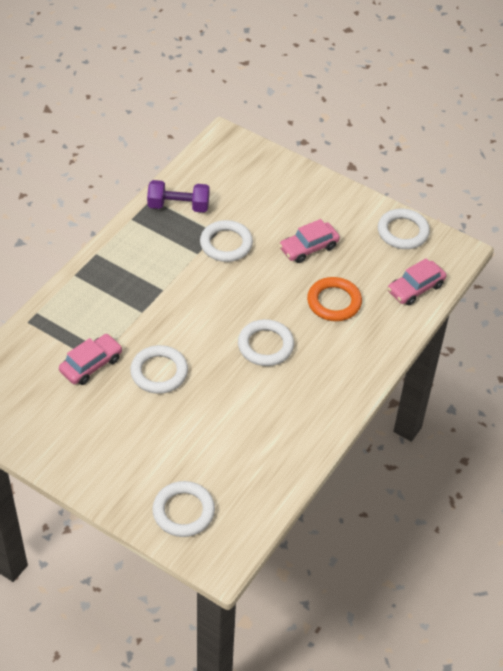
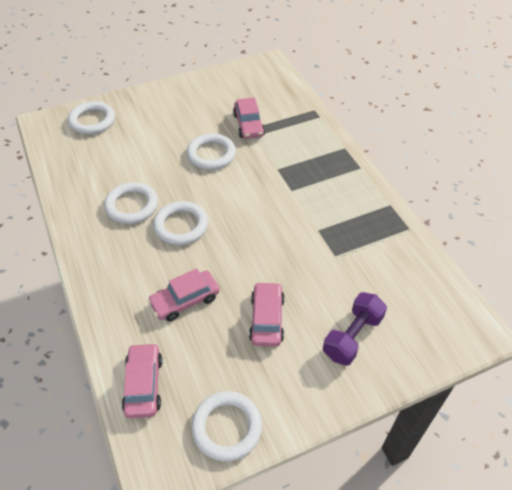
camera: 125 degrees right, 0 degrees up
purple dumbbell [147,180,209,212] -> purple dumbbell moved to [323,292,387,366]
white ring [200,220,253,262] -> white ring moved to [104,182,158,224]
orange ring [307,277,362,321] -> pink car [148,268,220,321]

